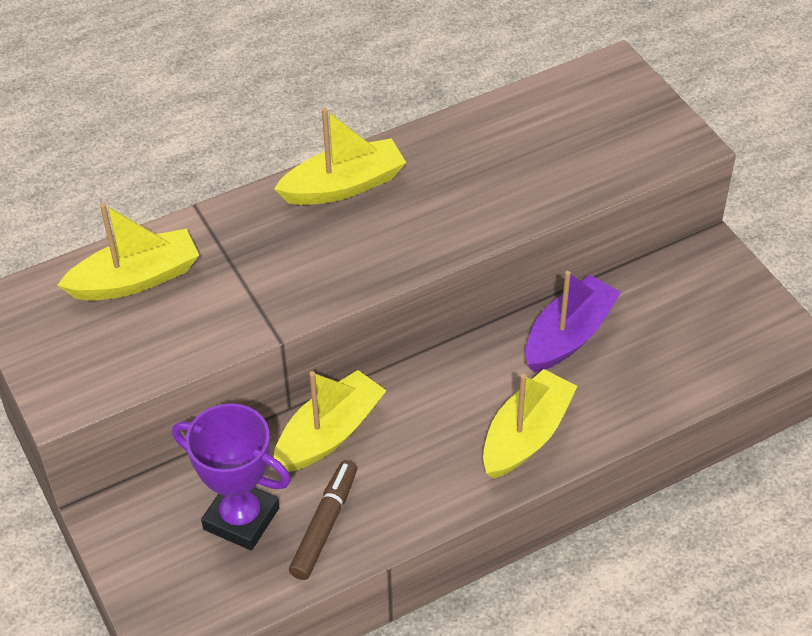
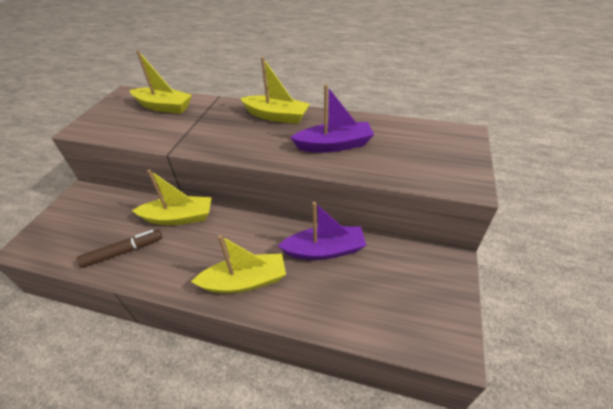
camera: 45 degrees right, 5 degrees down
purple trophy [172,403,291,550] -> none
none -> purple boat [290,84,374,153]

